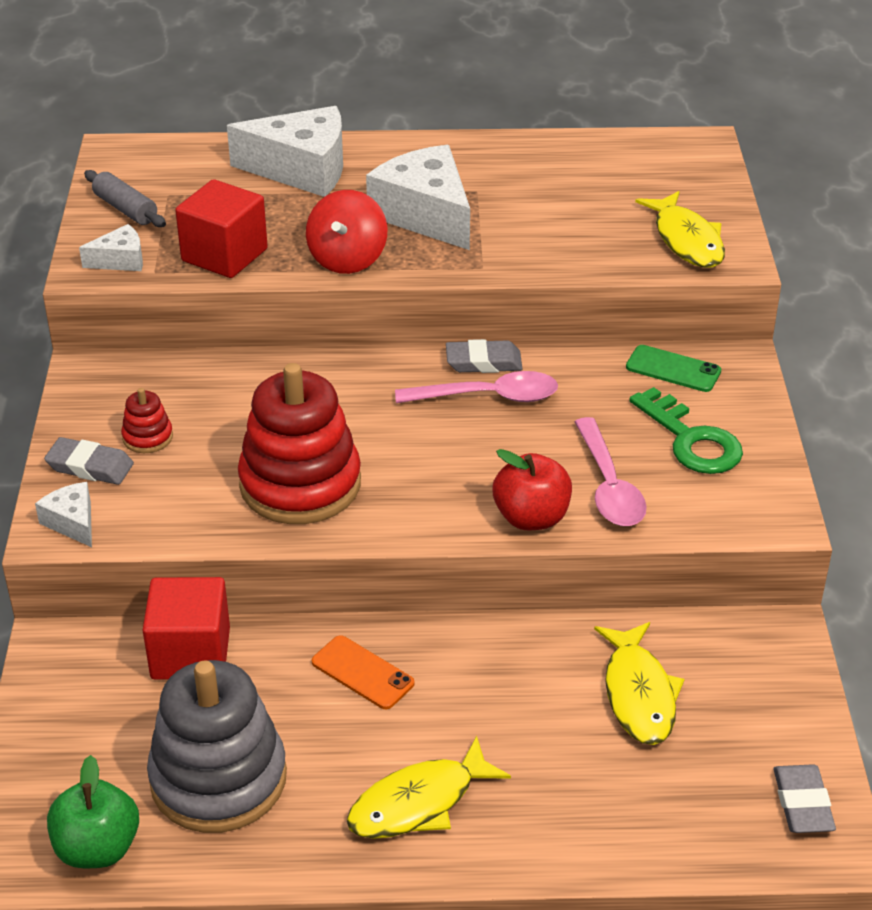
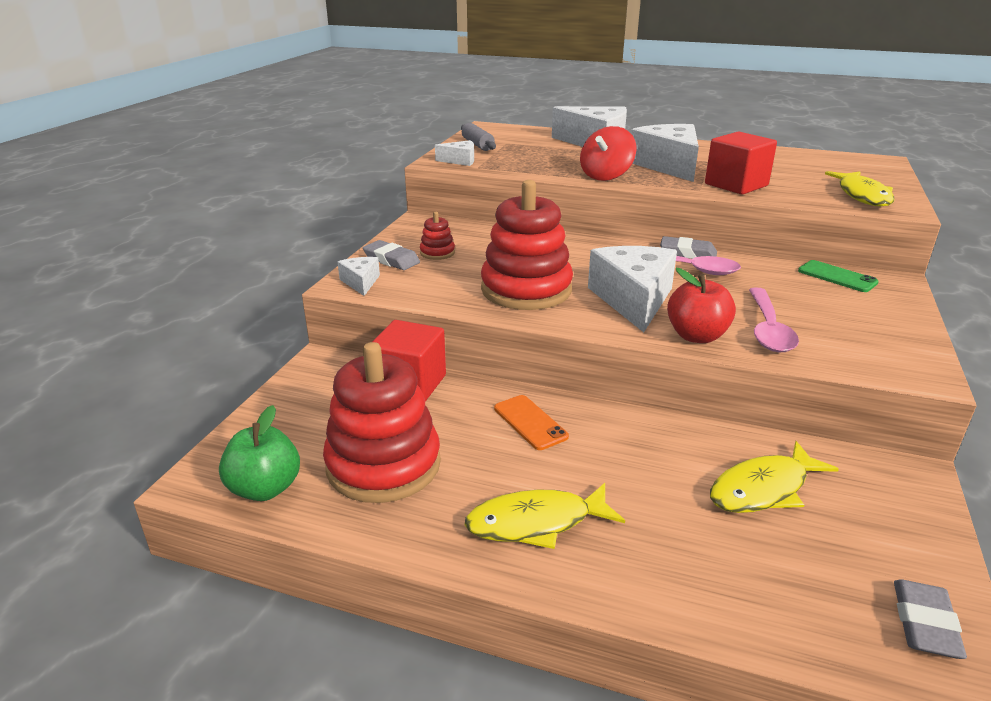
camera: 20 degrees right, 10 degrees down
grey stacking toy [147,660,287,833] -> red stacking toy [323,342,441,503]
red cube [175,179,268,278] -> red cube moved to [705,132,777,194]
yellow fish [594,622,685,745] -> yellow fish turned 45 degrees clockwise [710,441,839,513]
green key [629,387,743,474] -> none
none -> white cheese [588,246,677,332]

